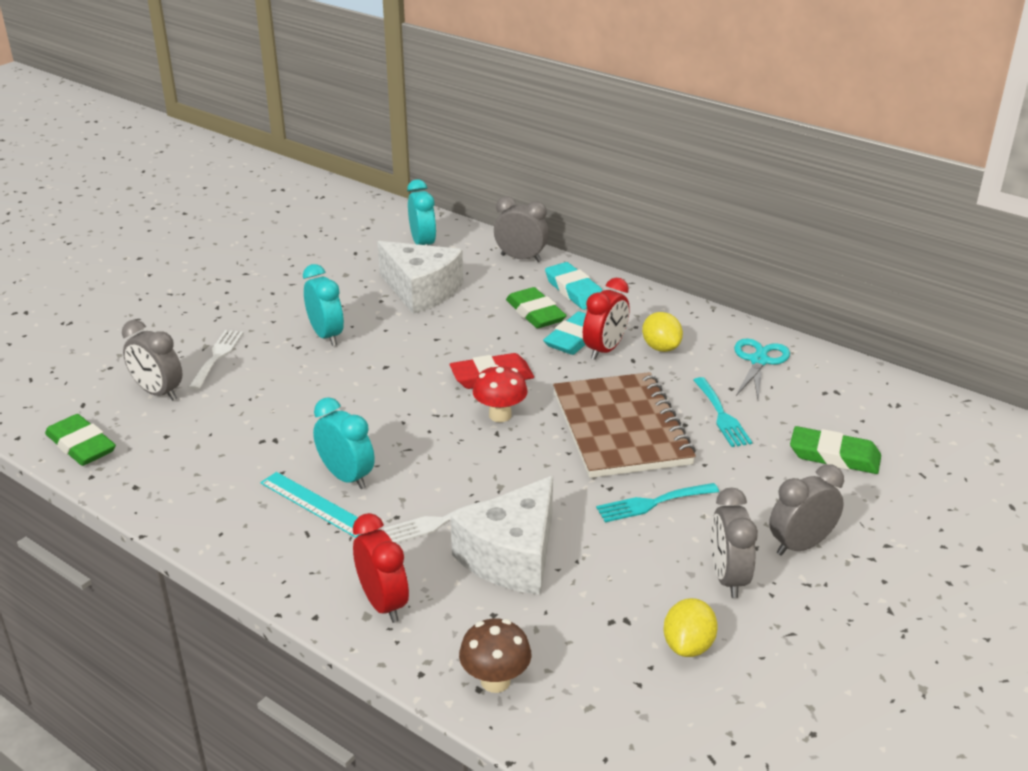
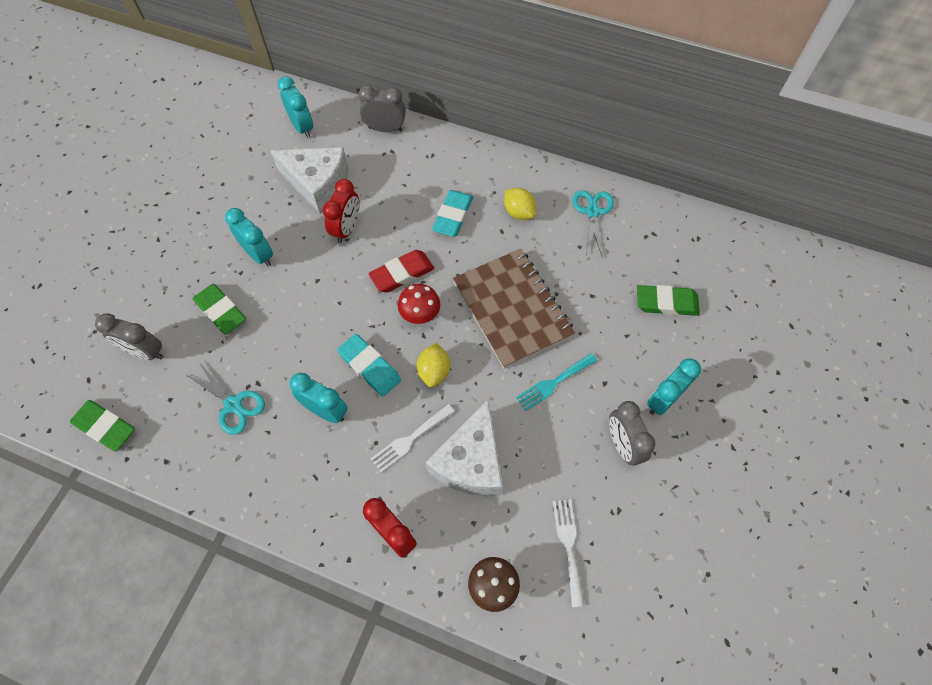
camera: 15 degrees left, 30 degrees up
white fork [188,330,244,390] -> white fork moved to [553,499,584,607]
turquoise ruler [260,472,361,538] -> none
green eraser [506,287,567,328] -> green eraser moved to [193,284,246,334]
turquoise eraser [545,262,603,310] -> turquoise eraser moved to [337,334,401,397]
red clock [583,278,630,360] -> red clock moved to [323,179,359,243]
yellow lemon [664,598,718,657] -> yellow lemon moved to [417,343,450,387]
turquoise fork [694,377,752,447] -> none
grey clock [769,464,844,556] -> turquoise clock [647,358,701,415]
none -> turquoise scissors [185,361,265,435]

